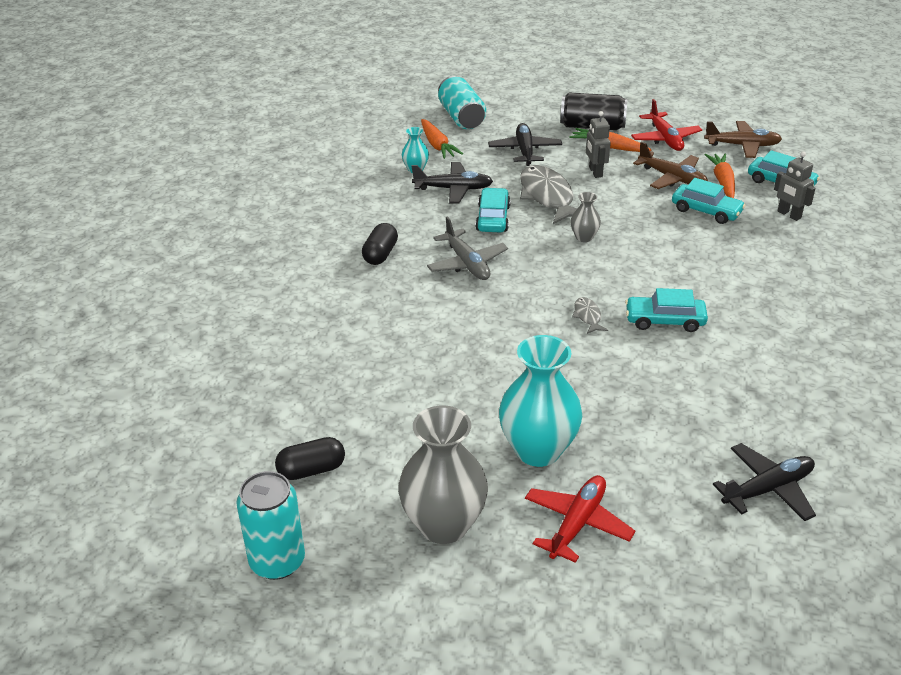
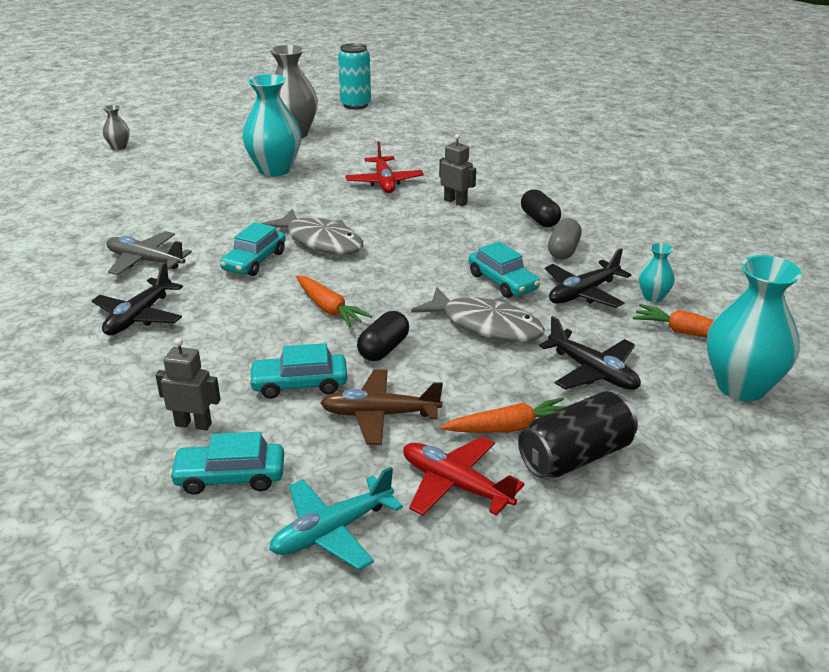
camera: 140 degrees right, 5 degrees down
black capsule [275,437,345,480] -> black capsule moved to [357,311,409,361]
grey plane [427,216,508,280] -> grey plane moved to [106,231,192,275]
turquoise can [438,76,486,129] -> turquoise vase [707,255,802,401]
red plane [525,475,635,563] -> red plane moved to [346,141,424,193]
grey vase [570,192,601,242] -> grey vase moved to [103,105,130,150]
grey fish [572,297,608,334] -> grey fish [262,209,363,255], size x2.16
grey robot [586,111,611,178] -> grey robot moved to [439,134,476,206]
turquoise car [625,288,708,332] -> turquoise car turned 150 degrees clockwise [220,222,286,276]
brown plane [704,121,782,158] -> turquoise plane [269,467,403,570]
orange carrot [705,154,735,198] -> orange carrot moved to [296,275,372,328]
black plane [713,443,816,521] -> black plane moved to [92,262,183,335]
none -> grey capsule [548,218,582,259]

